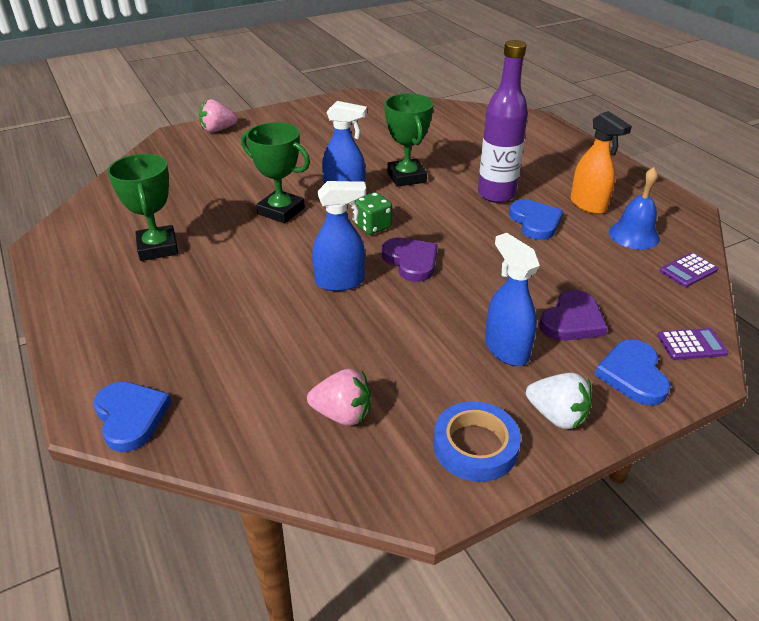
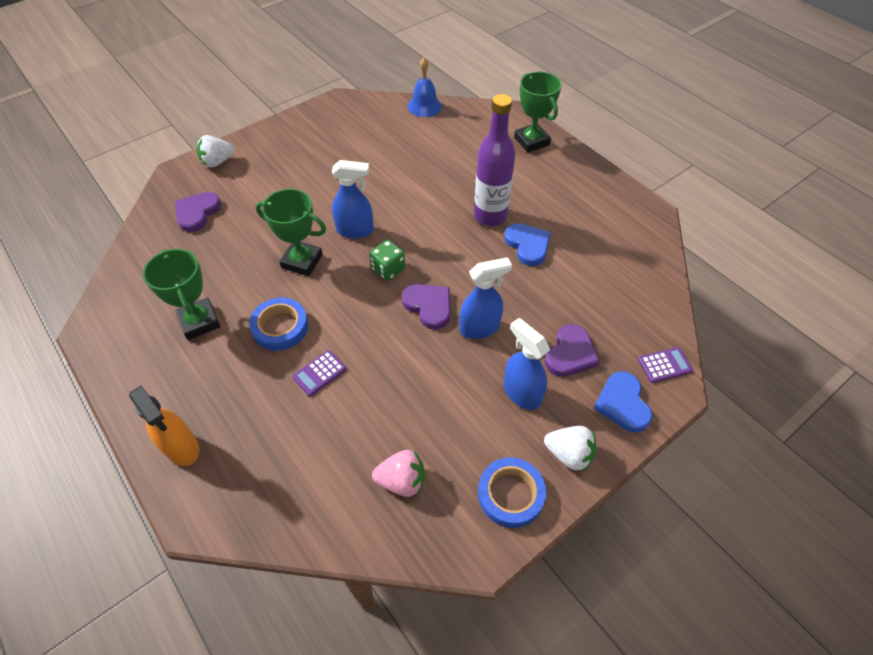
camera: 10 degrees left, 15 degrees up
blue heart [93,382,171,452] -> none
pink strawberry [199,99,238,133] -> white strawberry [197,135,235,167]
blue spray bottle [312,181,366,291] -> blue spray bottle moved to [459,257,512,339]
green trophy [385,93,433,187] -> green trophy moved to [514,72,562,152]
orange spray bottle [570,111,632,214] -> orange spray bottle moved to [129,386,200,466]
blue bell [609,167,660,250] -> blue bell moved to [408,57,442,117]
purple calculator [660,253,718,287] -> purple calculator moved to [292,350,346,396]
none -> purple heart [175,192,221,232]
none -> blue tape [249,298,308,351]

